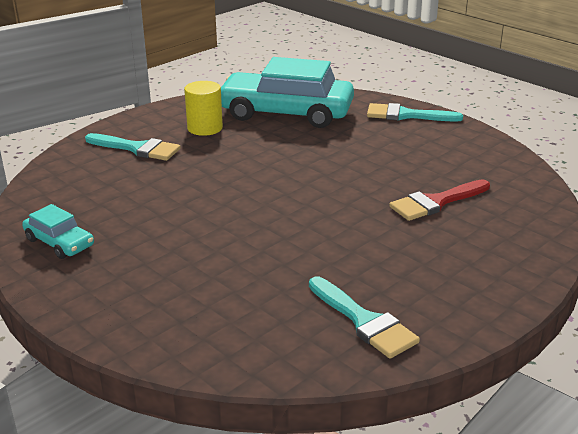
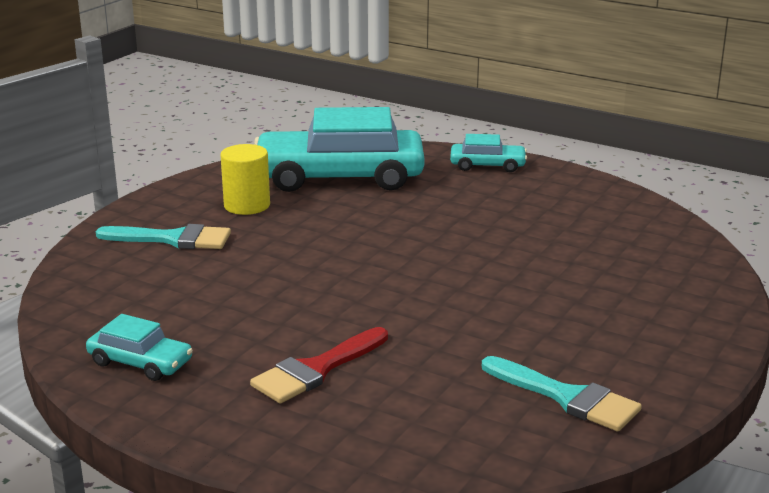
camera: 15 degrees left, 5 degrees down
turquoise brush [367,103,463,122] -> turquoise car [450,134,527,172]
red brush [389,179,490,221] -> red brush moved to [250,327,388,404]

